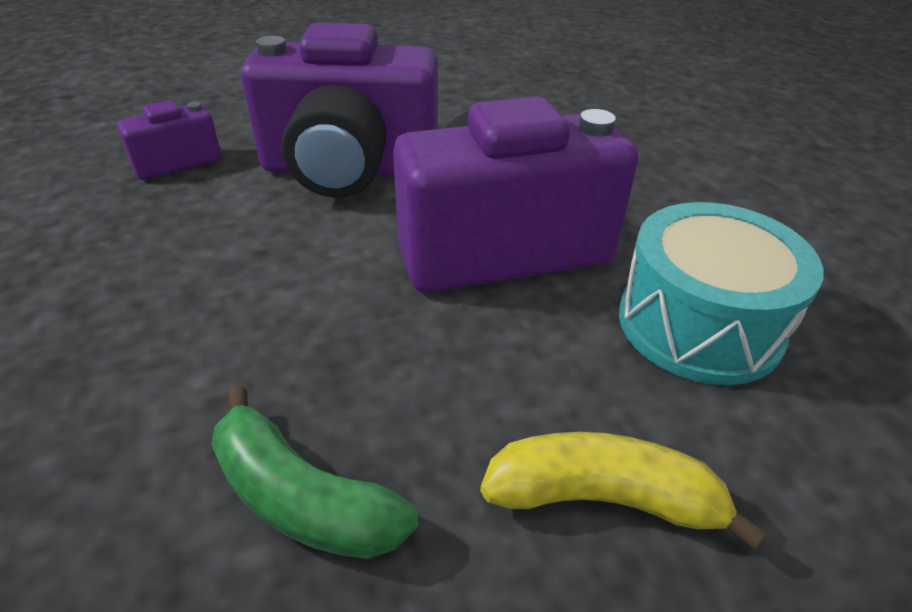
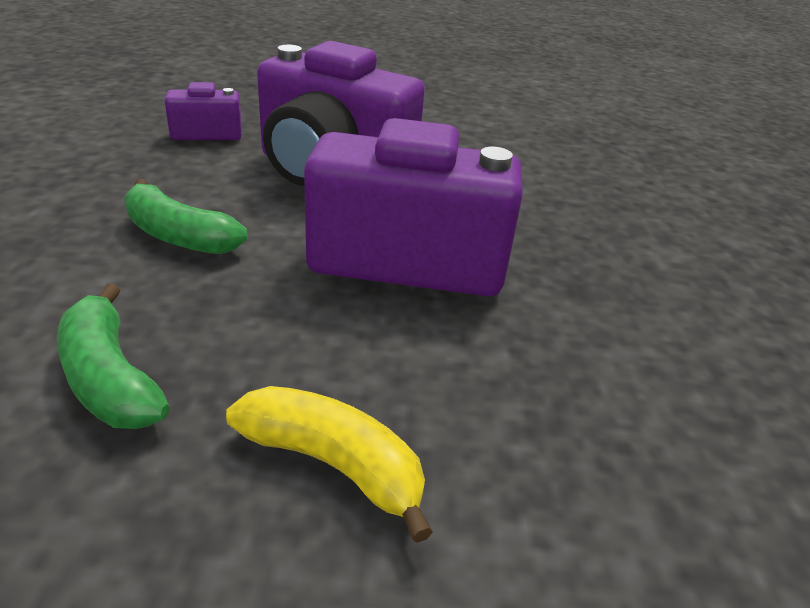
camera: 20 degrees right, 5 degrees down
turquoise drum [619,202,824,385] -> none
none -> green banana [124,179,248,254]

